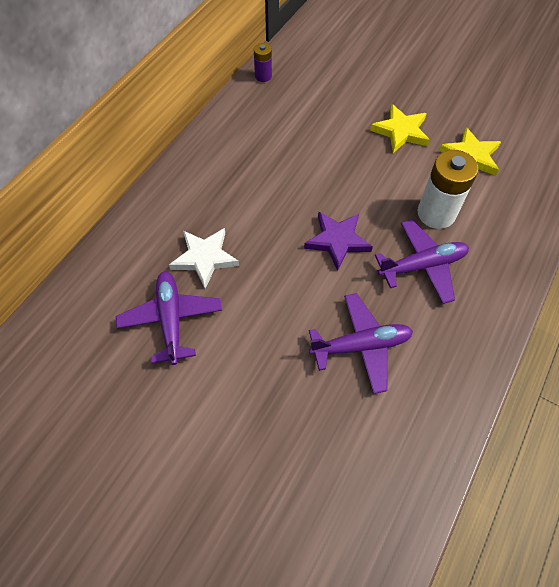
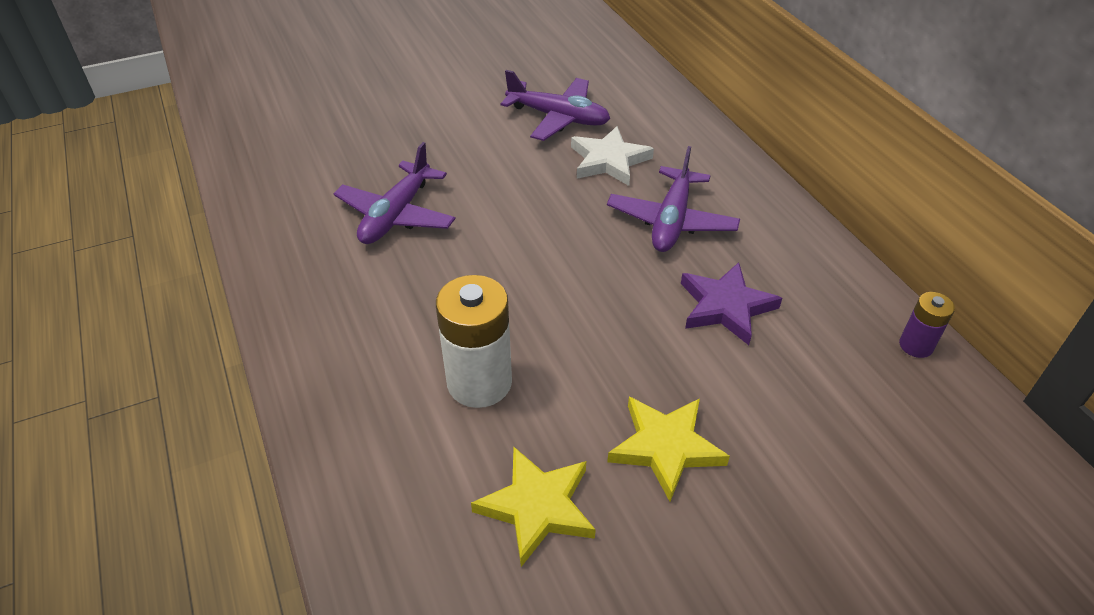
camera: 125 degrees right, 15 degrees down
purple star [304,212,373,271] -> purple star moved to [681,262,782,345]
purple plane [375,220,469,304] -> purple plane moved to [607,146,740,252]

